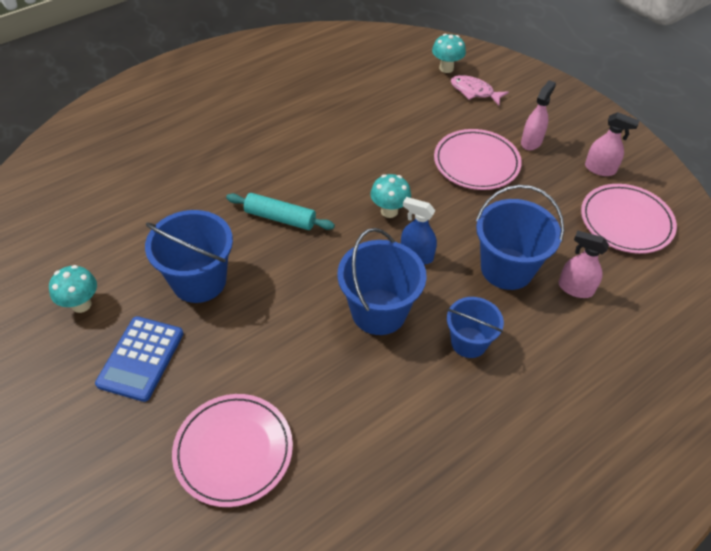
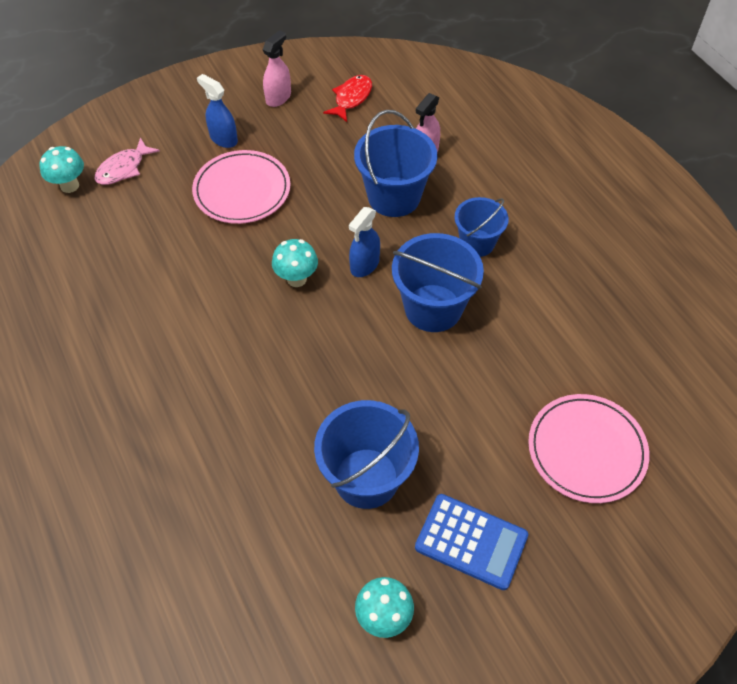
camera: 80 degrees left, 5 degrees up
turquoise rolling pin [226,193,335,230] -> none
pink spray bottle [521,80,556,150] -> blue spray bottle [197,74,238,148]
pink plate [581,184,677,254] -> red fish [323,75,372,122]

